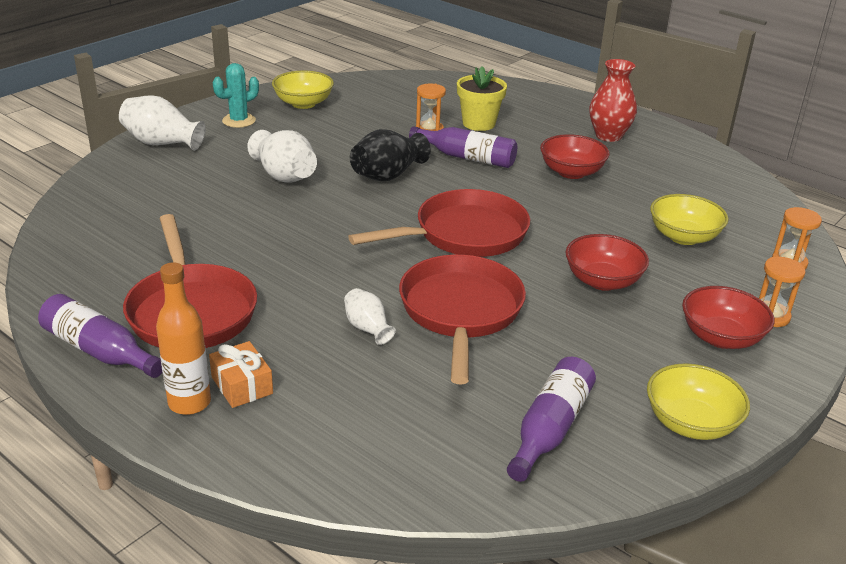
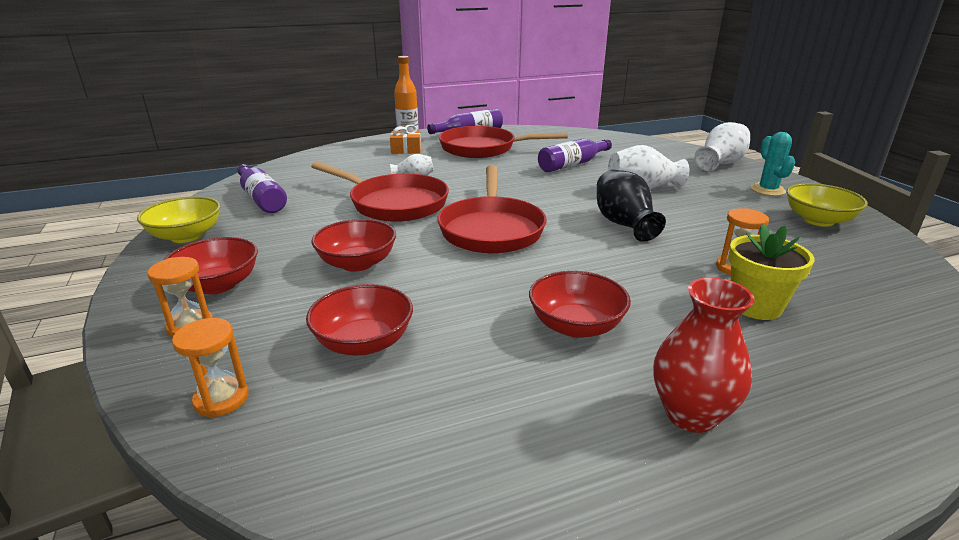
camera: 120 degrees right, 5 degrees down
purple bottle [409,126,517,168] -> purple bottle moved to [538,139,612,172]
yellow bowl [650,194,729,245] -> red bowl [306,284,413,356]

